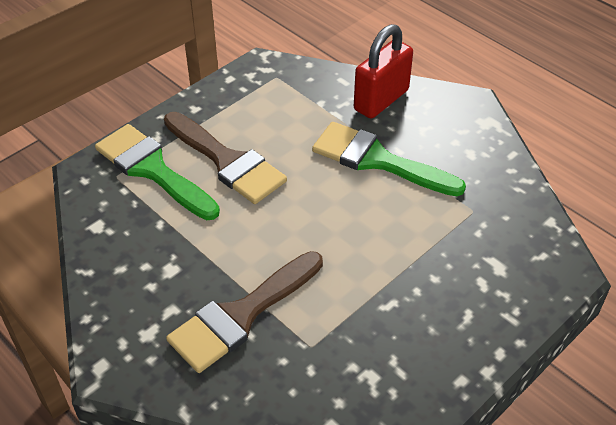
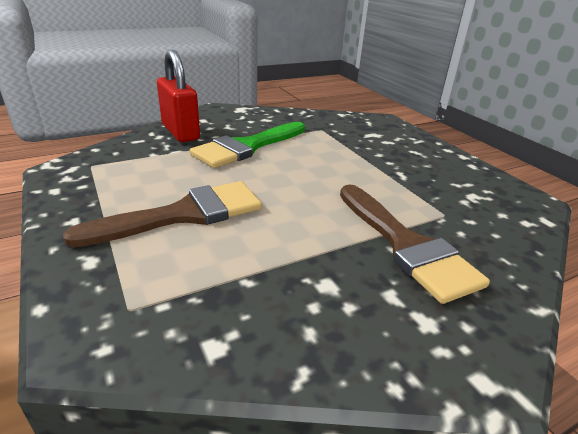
camera: 75 degrees left, 15 degrees down
green brush [95,124,220,220] -> none

